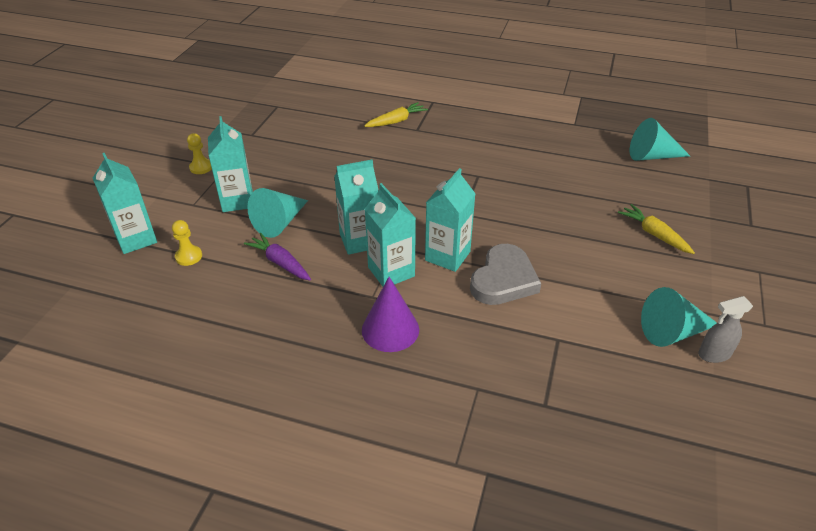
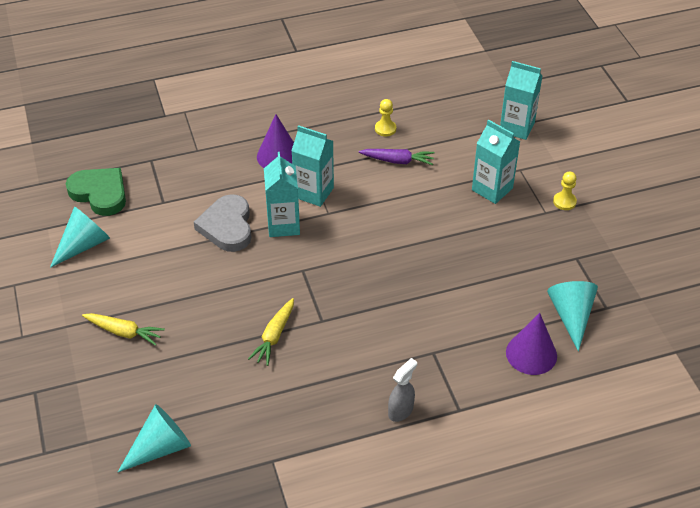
camera: 145 degrees right, 5 degrees up
yellow pawn [172,220,202,266] -> yellow pawn moved to [375,99,396,137]
turquoise cone [247,188,308,238] -> turquoise cone moved to [547,281,598,352]
turquoise carton [334,160,378,255] -> none
yellow carrot [364,102,428,127] -> yellow carrot moved to [248,298,294,366]
grey spray bottle [698,296,753,363] -> grey spray bottle moved to [388,358,417,422]
none -> green heart [66,168,126,216]
none -> purple cone [506,313,557,375]

